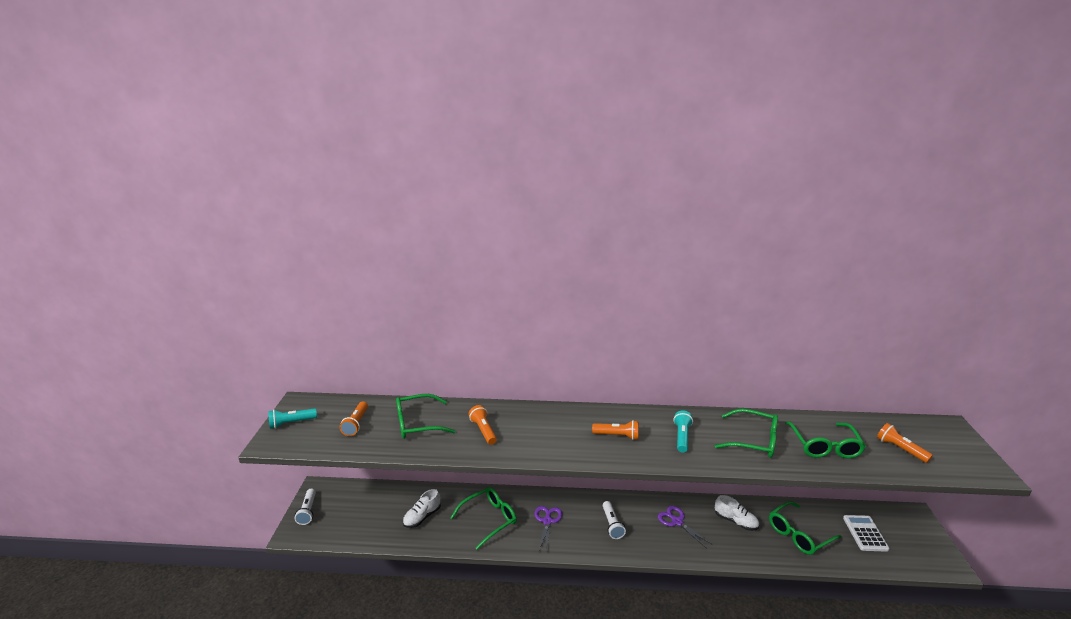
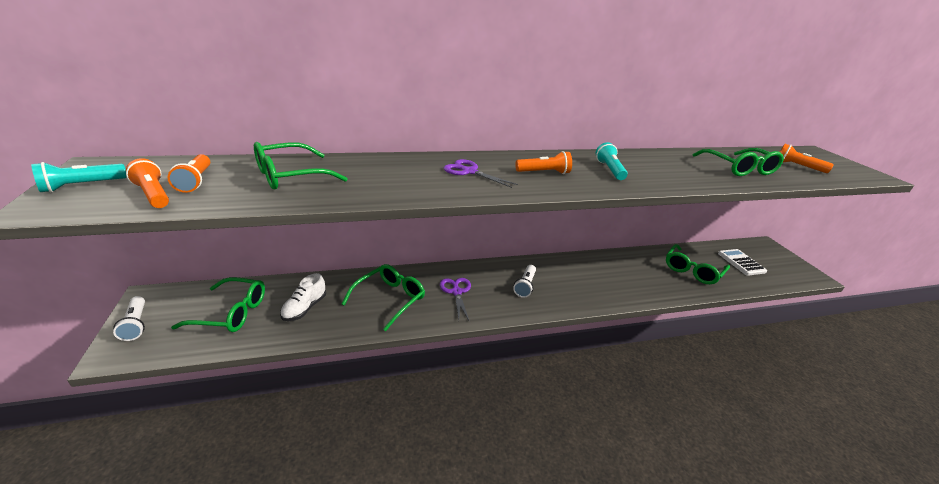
camera: 20 degrees left, 5 degrees up
orange flashlight [469,405,497,445] -> orange flashlight moved to [126,158,169,208]
white flashlight [603,501,626,539] -> white flashlight turned 45 degrees clockwise [513,265,536,298]
purple scissors [658,506,713,549] -> purple scissors moved to [444,159,518,188]
green glasses [715,409,778,458] -> green glasses moved to [171,277,265,332]
white shoe [715,495,759,531] -> none

